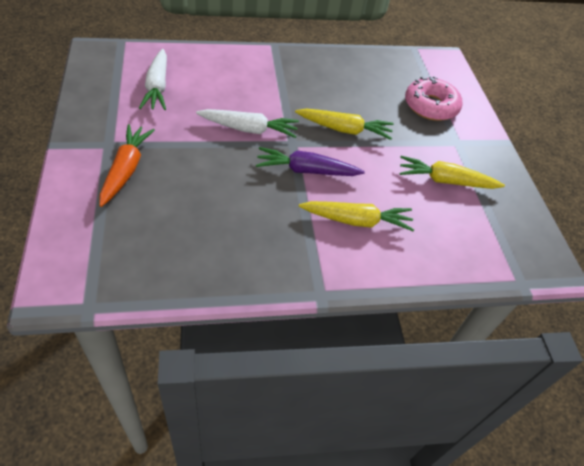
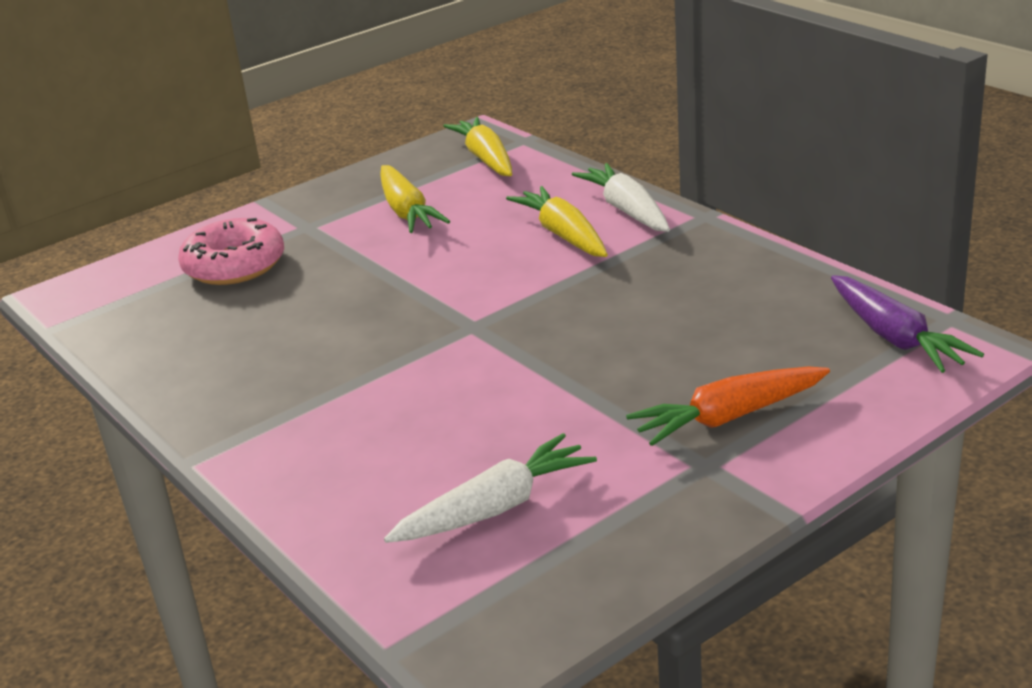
camera: 110 degrees left, 20 degrees down
white carrot [196,109,299,138] -> white carrot moved to [572,163,670,232]
purple carrot [256,147,365,176] -> purple carrot moved to [831,275,984,373]
yellow carrot [295,109,394,140] -> yellow carrot moved to [443,117,512,176]

